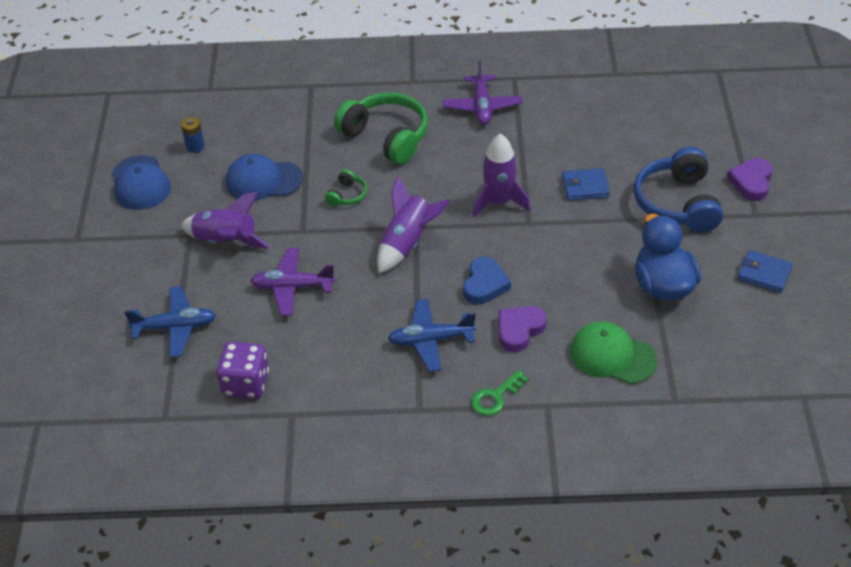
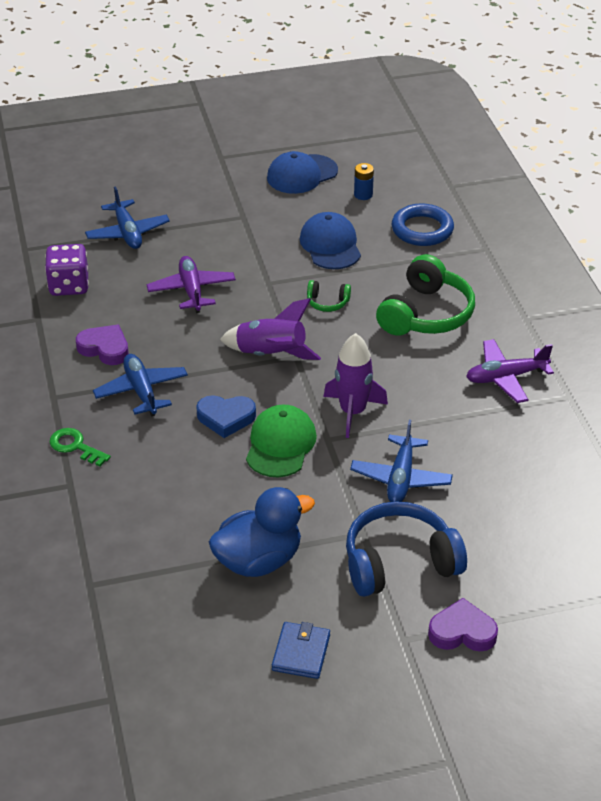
camera: 75 degrees right, 5 degrees down
purple rocket [181,192,270,249] -> none
purple heart [499,306,547,352] -> purple heart moved to [76,325,129,365]
blue wallet [562,168,610,201] -> blue plane [350,420,453,502]
green cap [570,321,658,384] -> green cap moved to [246,404,317,477]
none -> blue ring [392,203,454,246]

